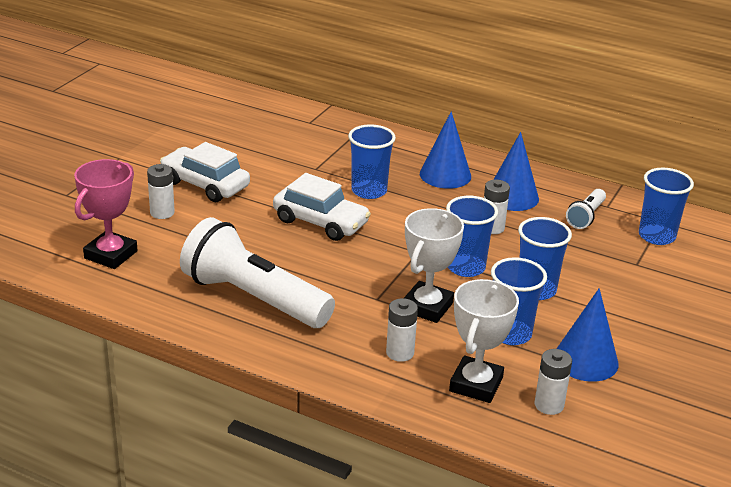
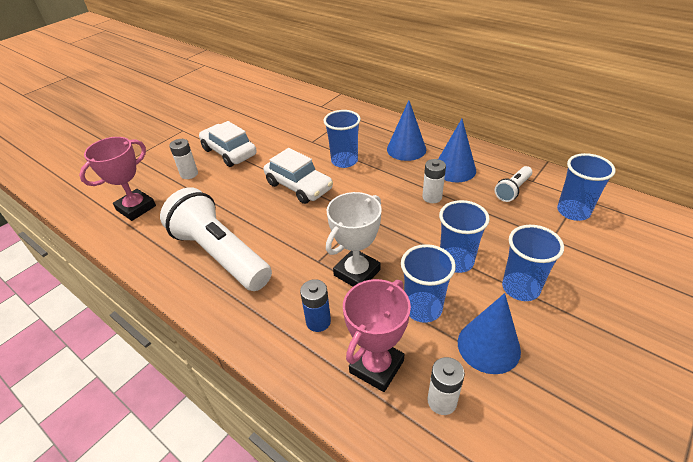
camera: 15 degrees right, 10 degrees up
white battery [386,298,418,362] -> blue battery [300,279,331,332]
blue cup [446,196,498,277] -> blue cup moved to [502,225,564,301]
white trophy [449,279,519,403] -> pink trophy [343,279,411,392]

